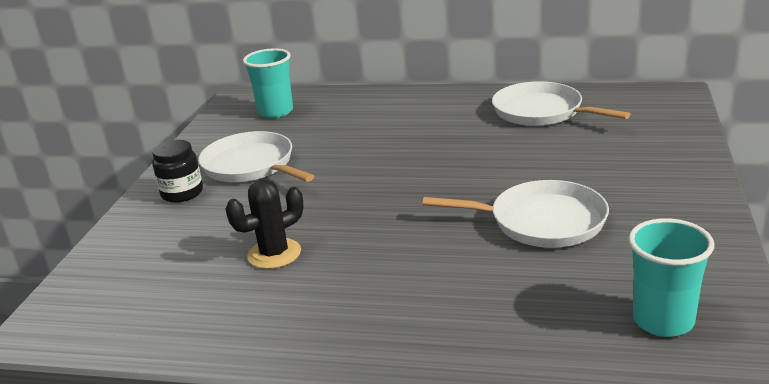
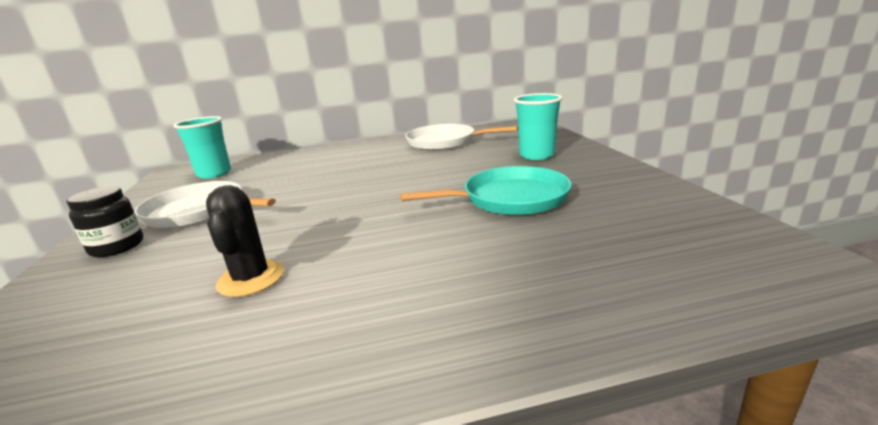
camera: 25 degrees left, 5 degrees down
black cactus [226,180,304,269] -> black cactus turned 45 degrees counterclockwise [206,185,284,297]
white pan [422,180,609,248] -> turquoise pan [400,166,572,215]
turquoise cup [628,218,714,337] -> turquoise cup moved to [514,93,562,160]

